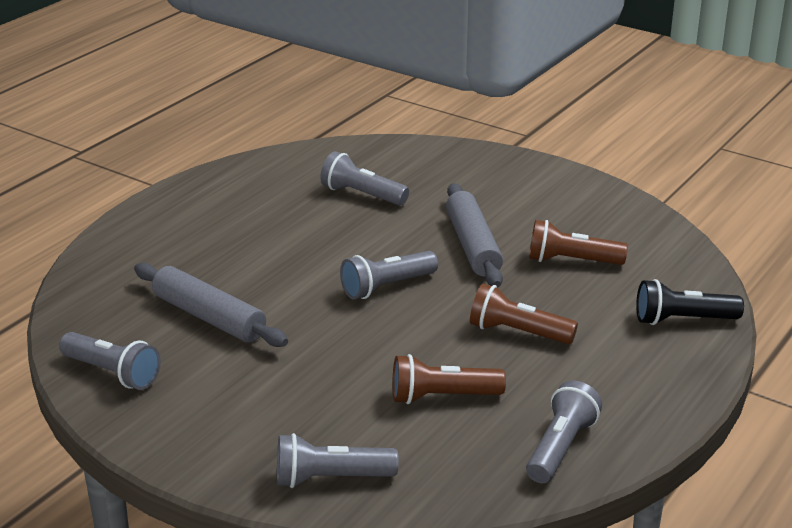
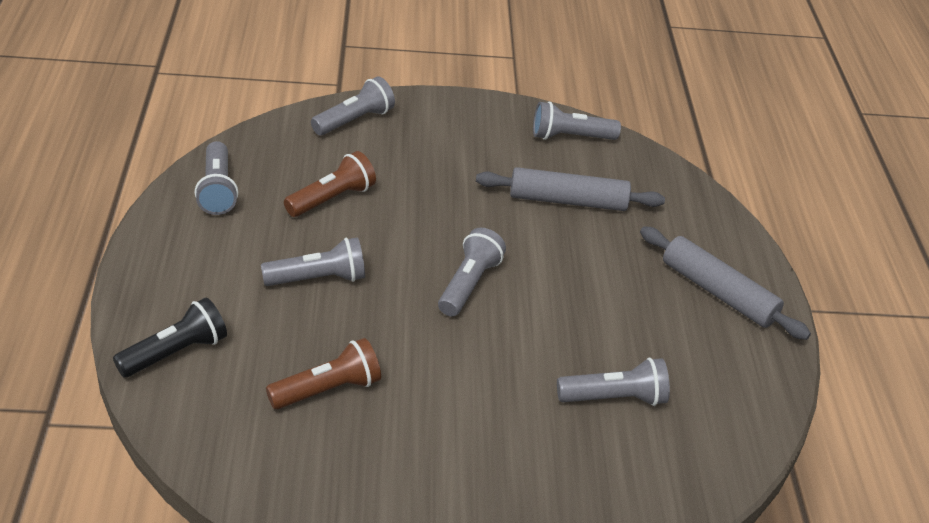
camera: 140 degrees right, 10 degrees up
grey rolling pin [446,183,503,288] -> grey rolling pin moved to [640,226,811,340]
brown flashlight [470,283,578,344] -> grey flashlight [261,237,365,286]

